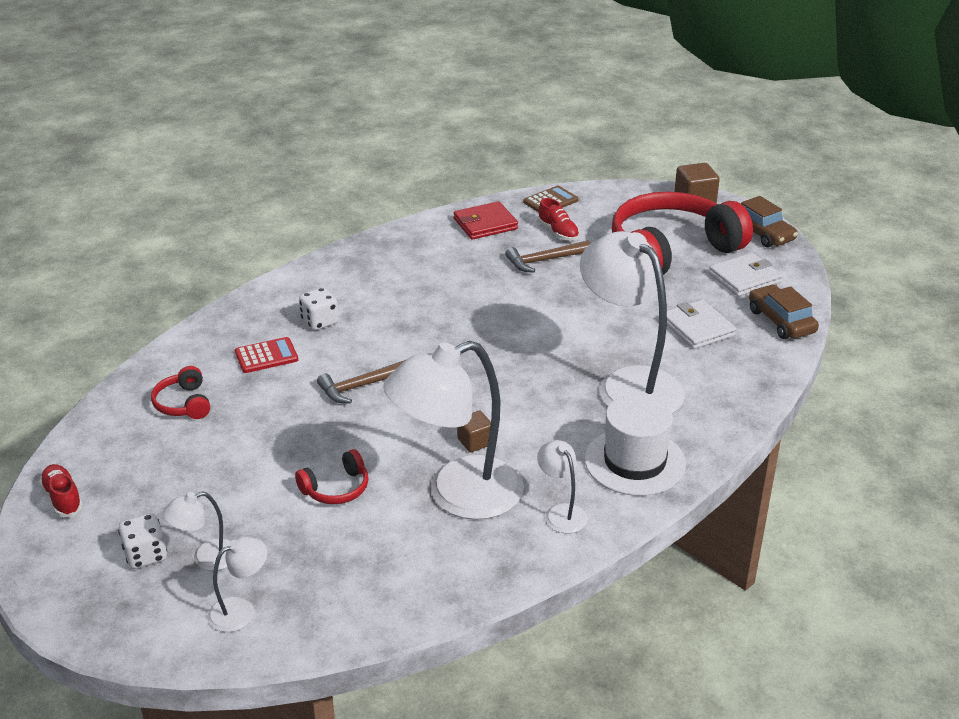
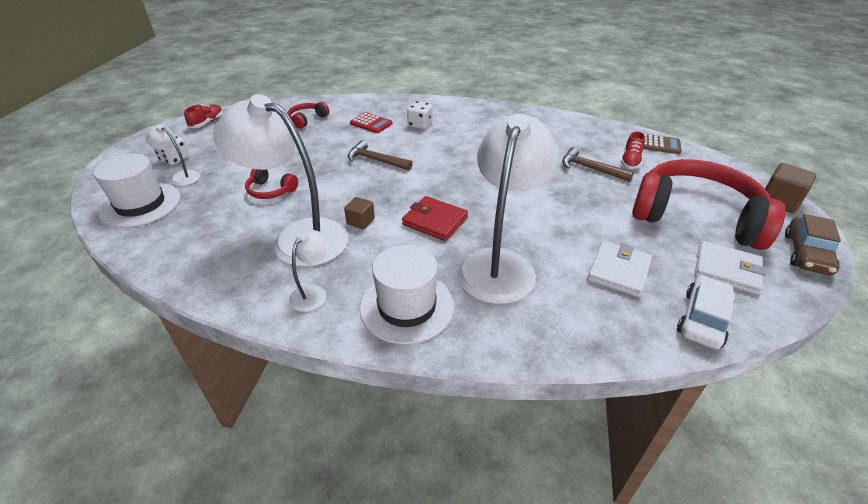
camera: 55 degrees right, 5 degrees up
white lamp [208,537,267,632] -> white hat [94,154,180,228]
red wallet [454,201,518,240] -> red wallet moved to [402,196,468,241]
brown car [749,285,819,339] -> white car [677,275,735,349]

